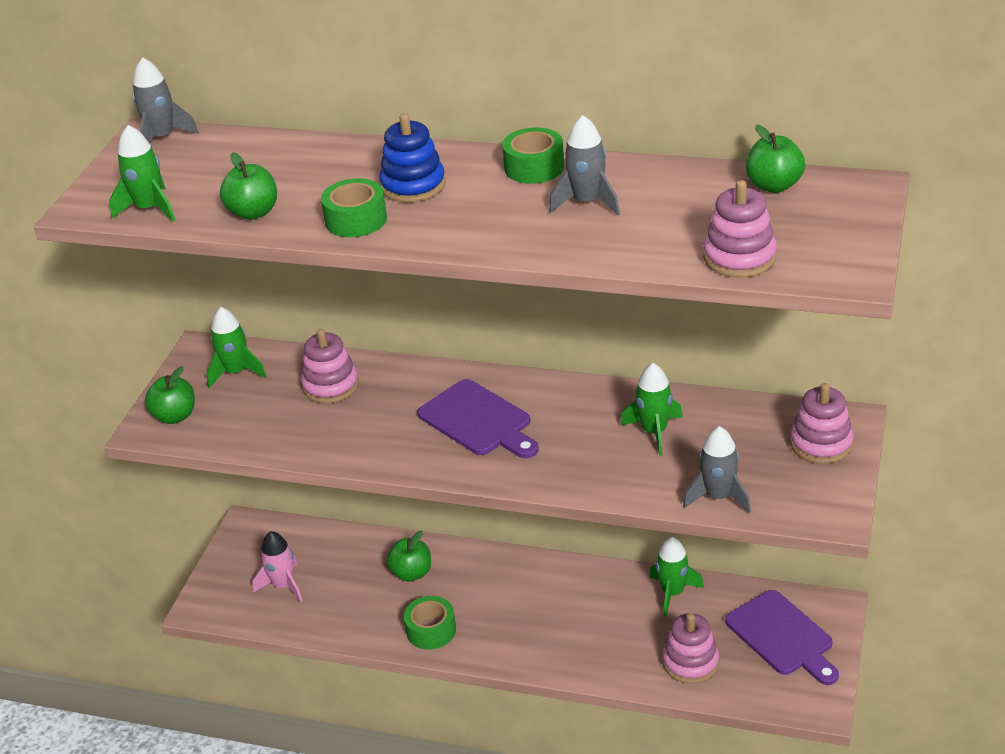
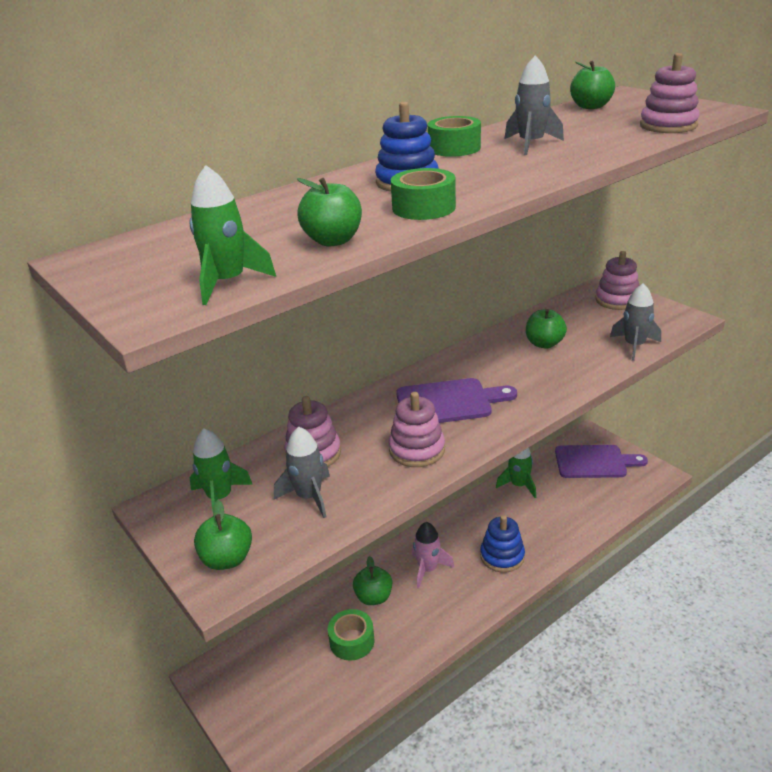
camera: 55 degrees left, 5 degrees down
grey rocket [132,57,199,143] -> grey rocket moved to [274,427,330,518]
pink rocket [252,531,302,602] -> pink rocket moved to [412,522,455,589]
green tape [404,596,456,650] -> green tape moved to [328,609,374,660]
green rocket [620,363,683,456] -> green apple [526,309,567,348]
pink stacking toy [662,613,719,684] -> pink stacking toy moved to [389,392,445,467]
none -> blue stacking toy [480,515,525,572]

